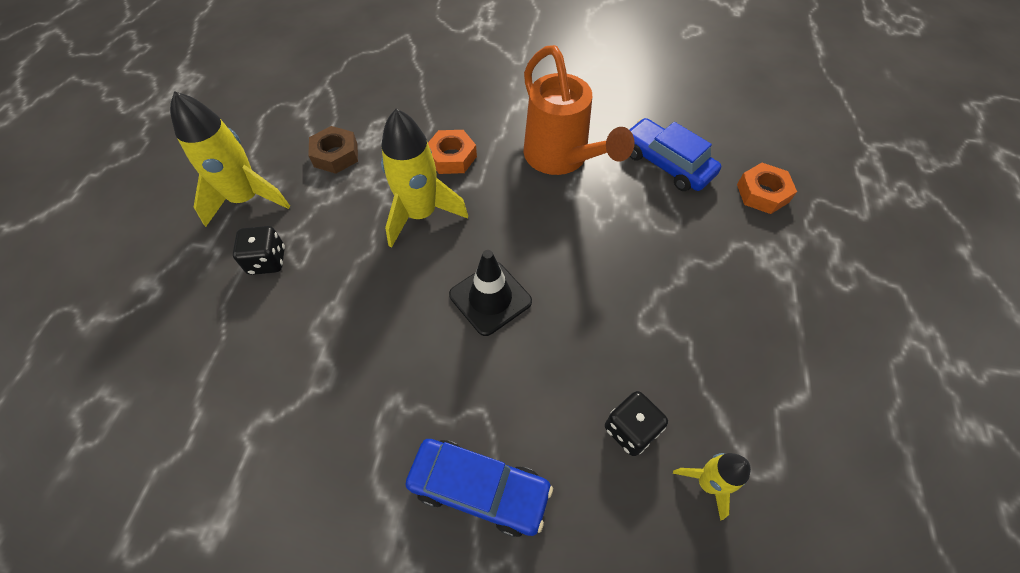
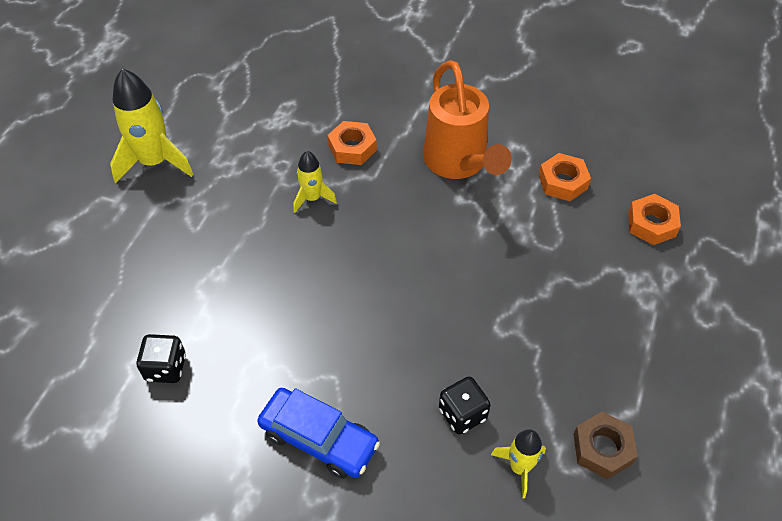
camera: 10 degrees right, 5 degrees down
black dice [233,226,285,275] -> black dice moved to [137,334,186,383]
brown nut [308,126,358,174] -> brown nut moved to [574,411,638,479]
yellow rocket [381,109,468,248] -> yellow rocket [294,151,337,213], size x0.55
black traffic cone [449,250,532,336] -> none
blue car [629,118,721,191] -> orange nut [539,153,591,201]

